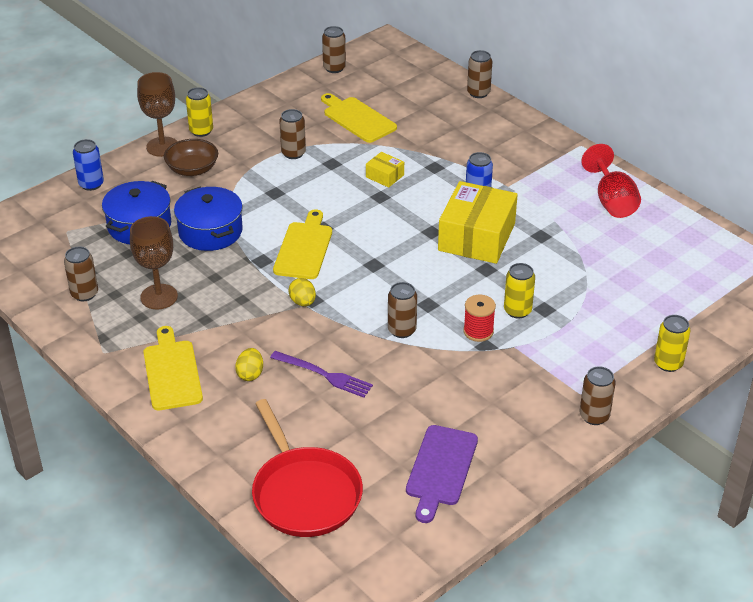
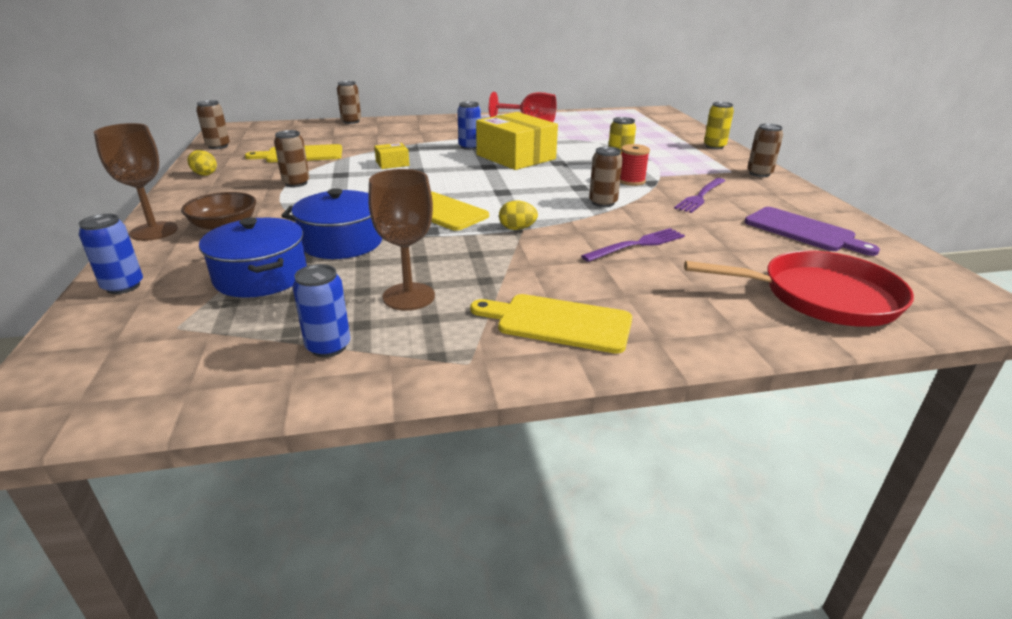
camera: 60 degrees left, 10 degrees down
brown can [64,247,98,301] -> blue can [293,264,350,357]
yellow can [186,87,213,137] -> none
yellow egg [235,348,263,381] -> yellow egg moved to [187,150,217,176]
none -> purple fork [674,178,725,213]

